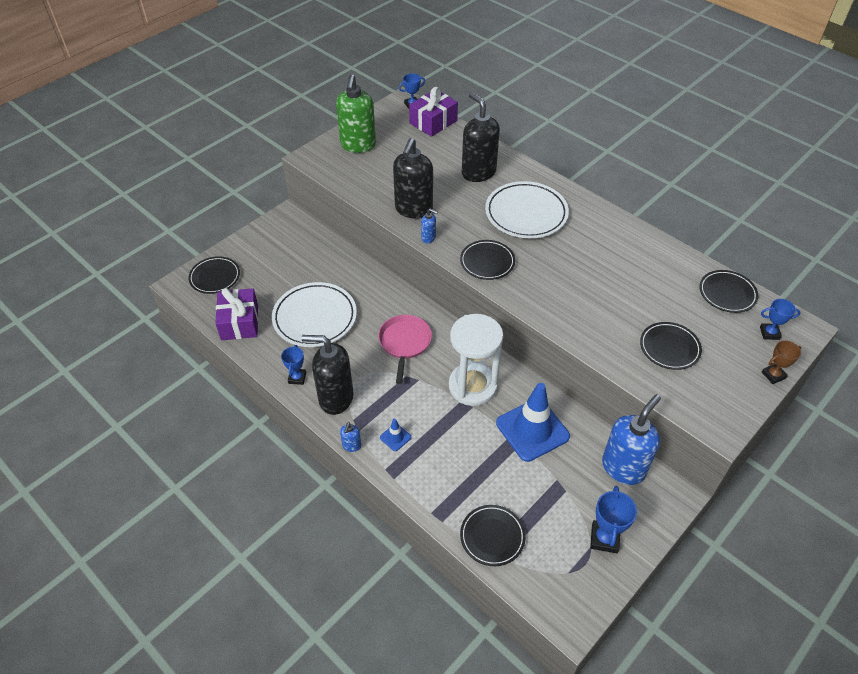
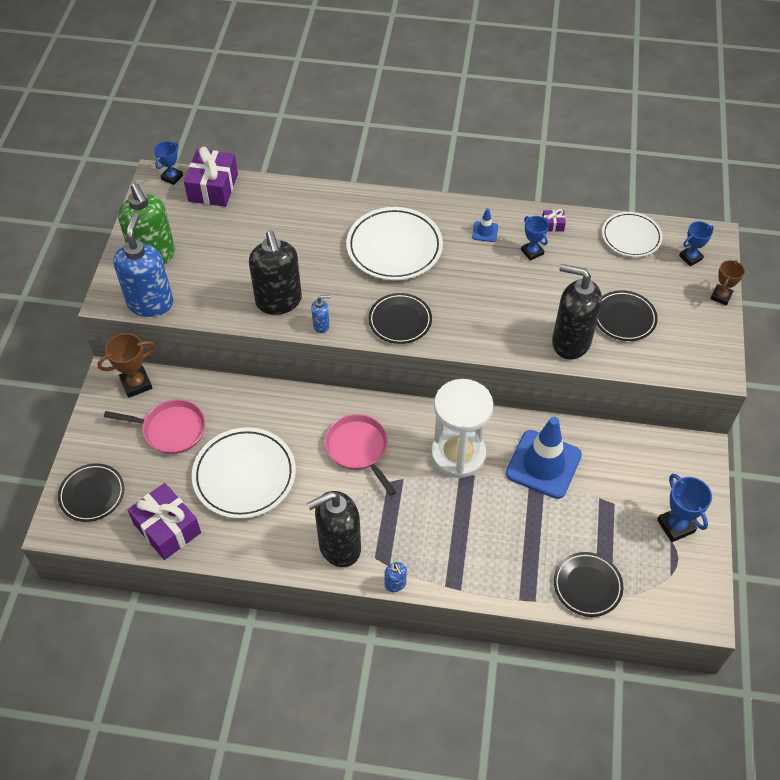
camera: 35 degrees left, 5 degrees up
blue trophy [281,345,306,385] -> blue trophy moved to [521,216,549,261]
blue traffic cone [380,419,411,451] -> blue traffic cone moved to [472,208,498,242]
black soap dispenser [462,92,500,182] -> black soap dispenser moved to [552,264,602,360]
blue soap dispenser [602,394,661,485] -> blue soap dispenser moved to [113,213,173,317]
black plate [699,270,758,313] -> white plate [602,212,663,257]
none -> brown trophy [97,333,155,398]
none -> pink pan [104,399,205,454]
none -> purple gift [542,209,566,232]

